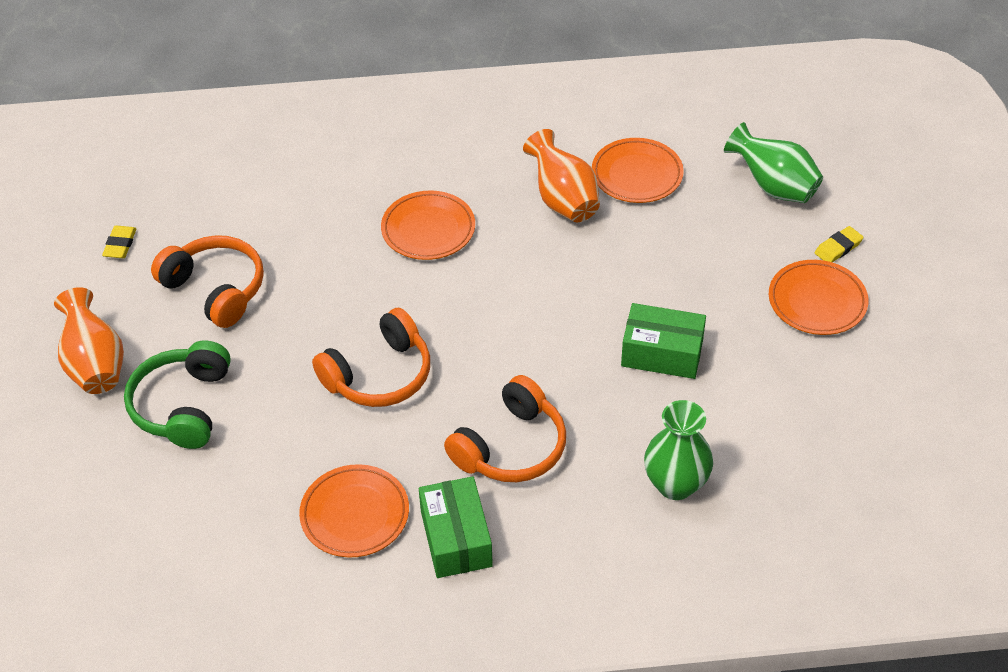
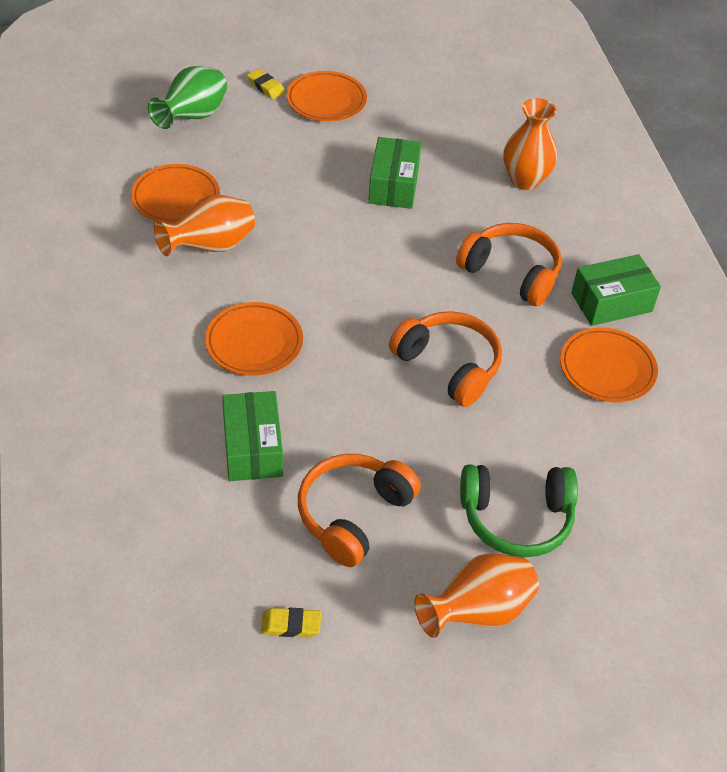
camera: 100 degrees left, 0 degrees up
green vase [644,400,713,500] -> orange vase [503,98,557,190]
none -> green box [222,391,283,481]

